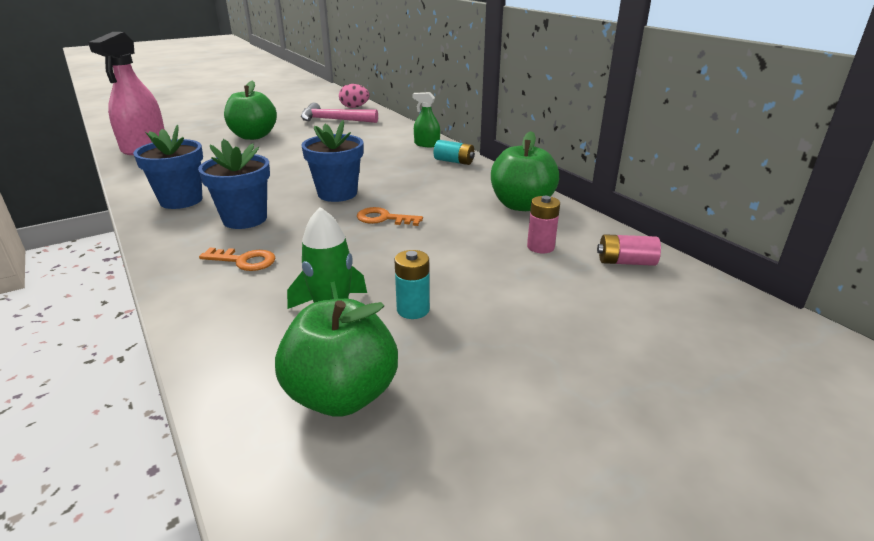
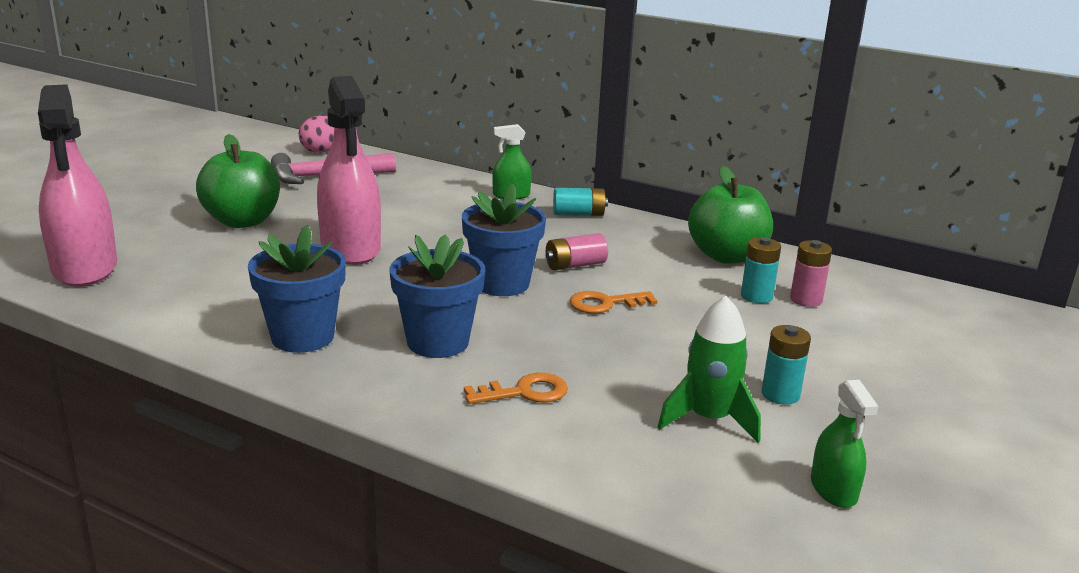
camera: 30 degrees left, 5 degrees down
green apple [275,299,398,417] -> green spray bottle [811,380,879,508]
pink battery [597,234,661,266] -> pink battery moved to [545,233,608,270]
none -> pink spray bottle [317,76,381,265]
none -> turquoise battery [741,237,781,303]

